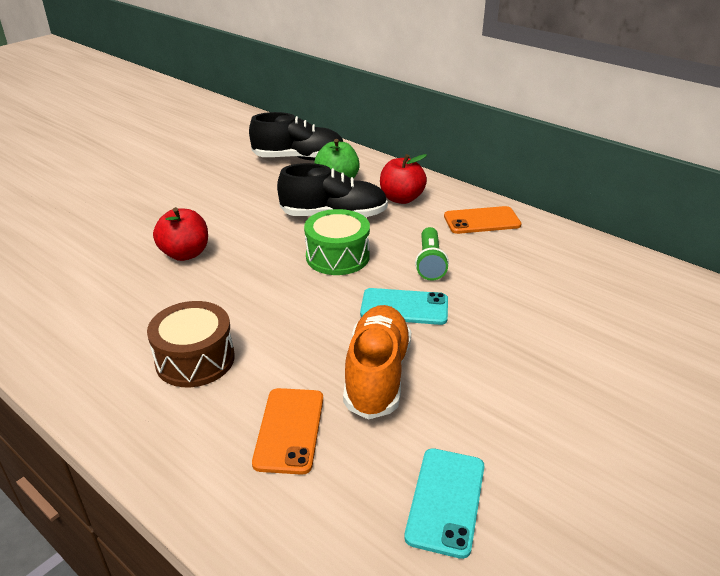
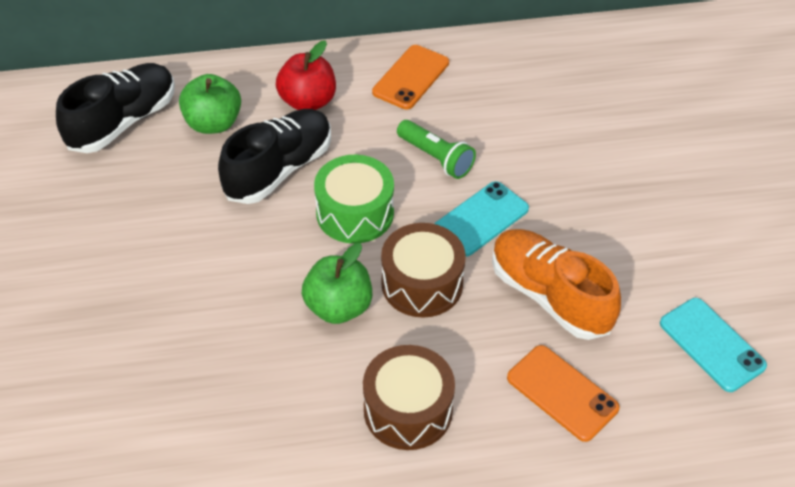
camera: 50 degrees left, 15 degrees up
red apple [153,207,208,261] -> none
none -> green apple [302,243,372,324]
none -> brown drum [381,223,466,318]

